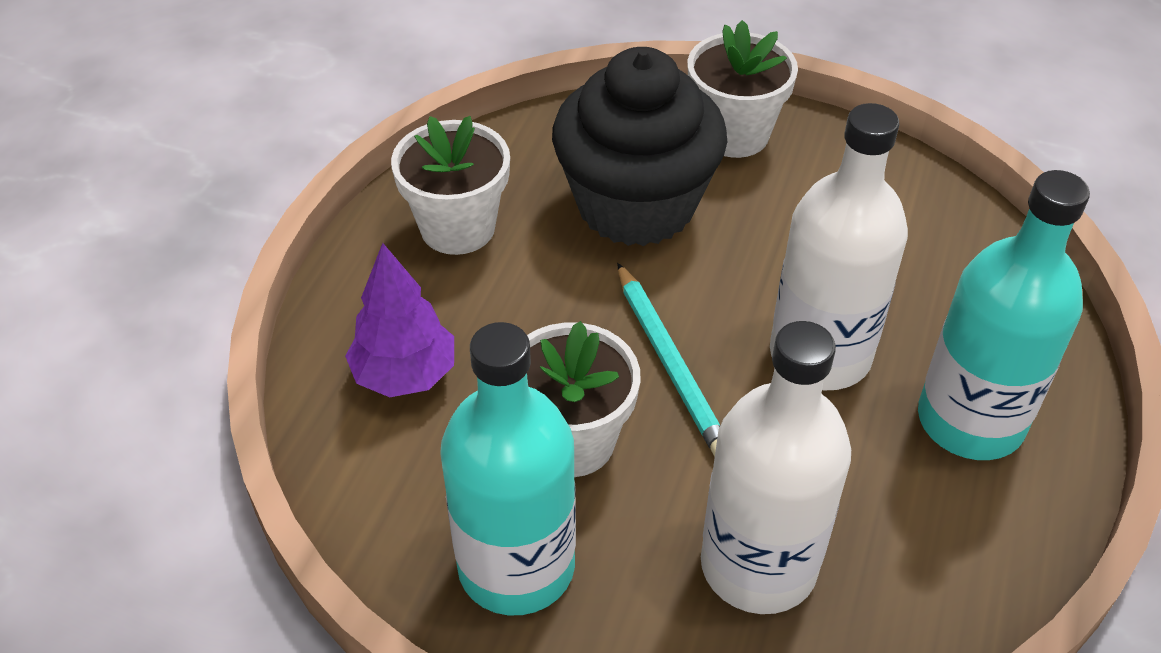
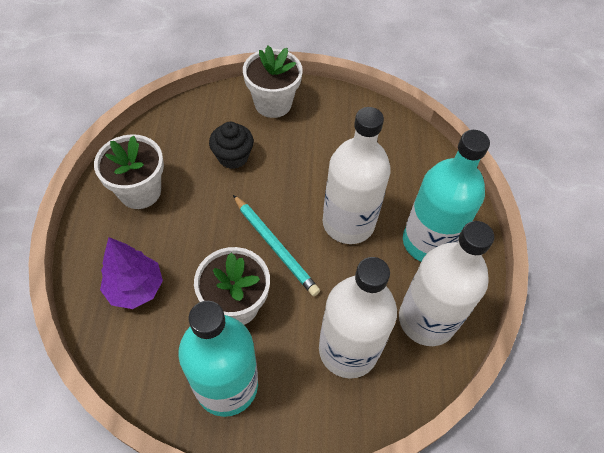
camera: 20 degrees left, 10 degrees up
black cupcake [552,47,727,246] -> black cupcake [209,122,254,169], size x0.48
none -> white bottle [399,221,494,346]

